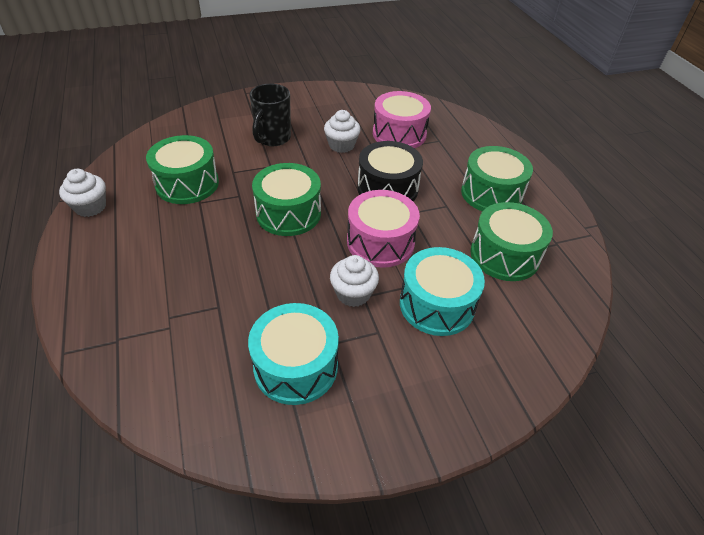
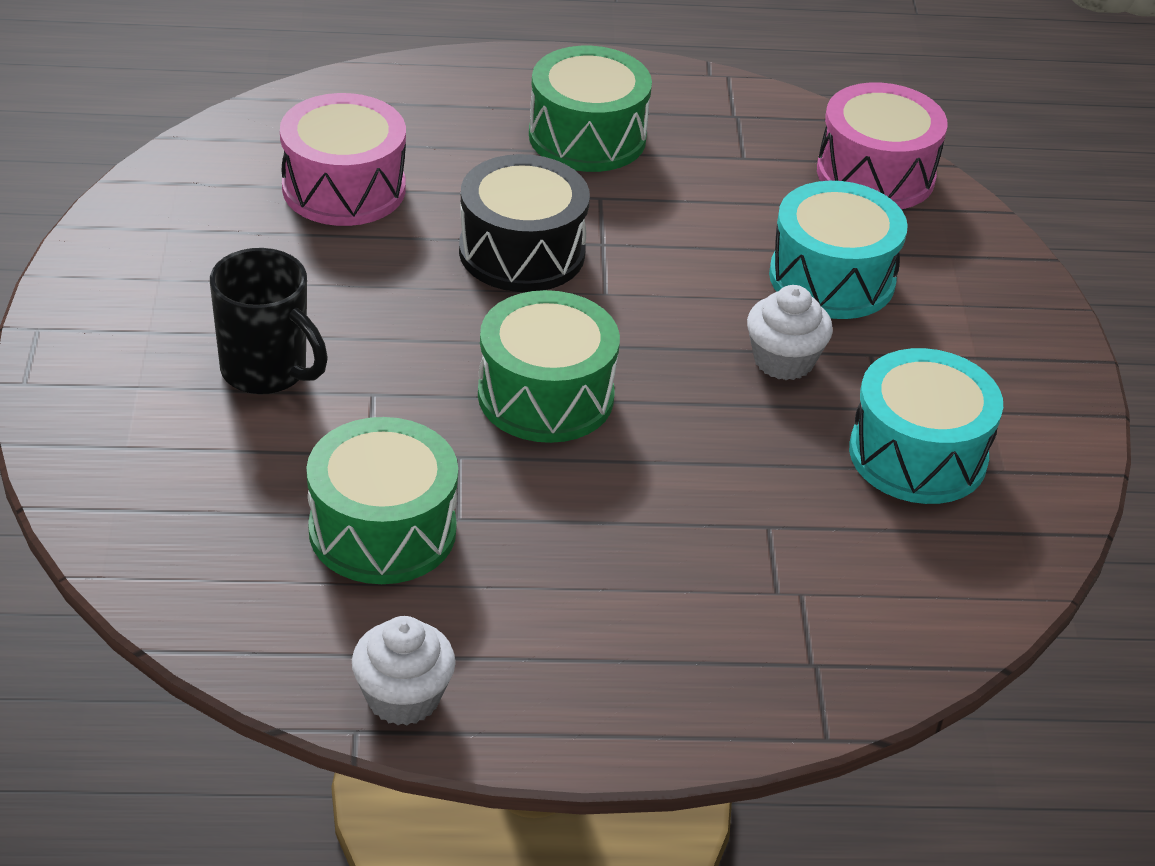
camera: 75 degrees left, 5 degrees down
white cupcake [324,110,361,153] -> none
pink drum [347,190,420,268] -> pink drum moved to [817,82,948,209]
green drum [470,202,553,281] -> none

